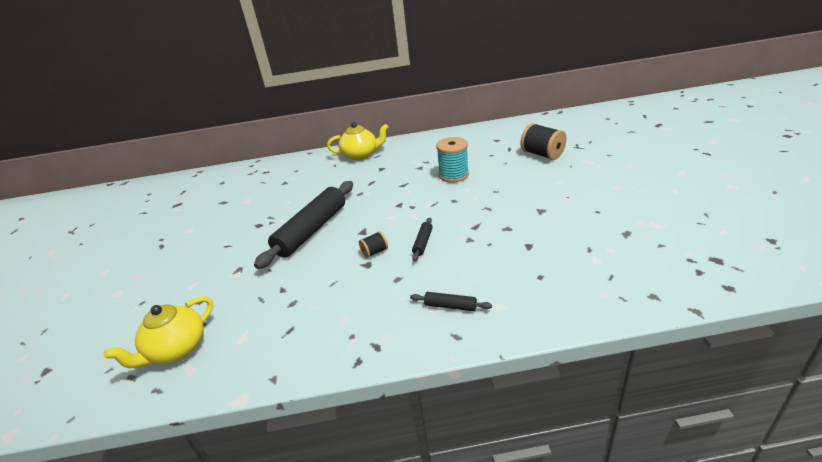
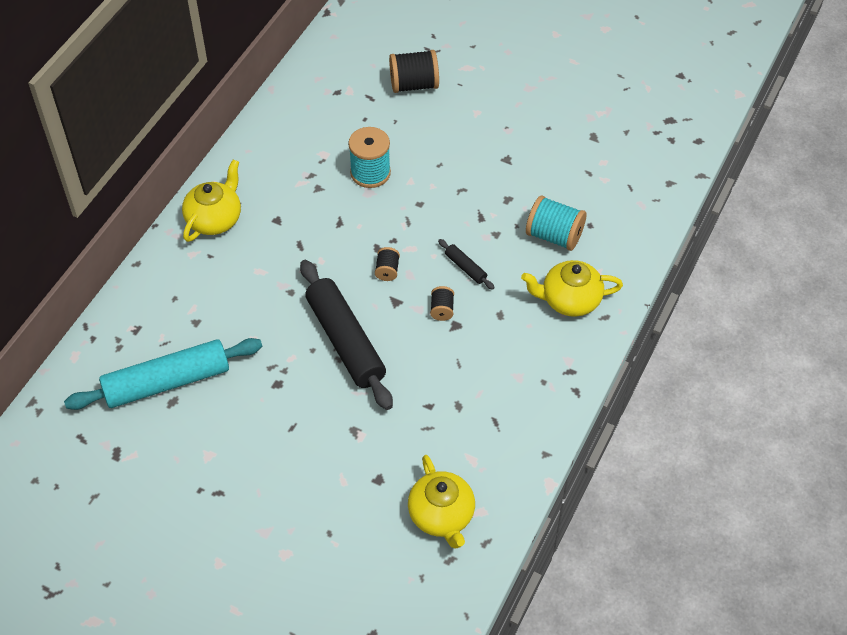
camera: 60 degrees left, 20 degrees up
black rolling pin [410,292,492,311] -> yellow teapot [521,260,623,317]
none -> turquoise rolling pin [64,338,262,410]
none -> black spool [375,247,400,281]
none -> turquoise spool [526,196,586,251]

